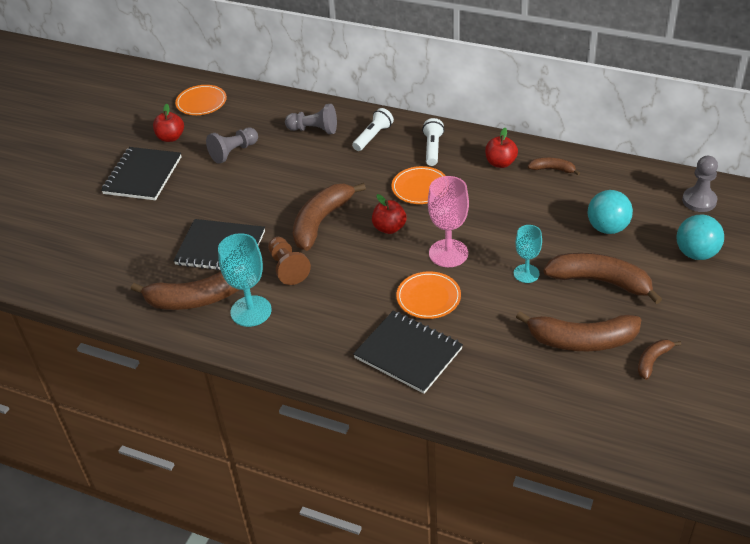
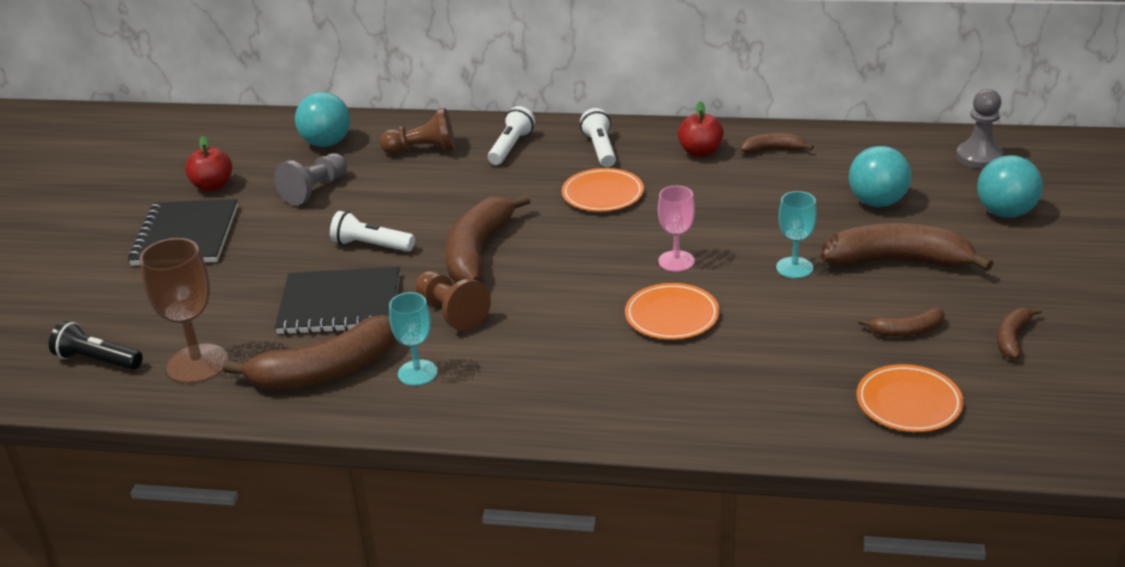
camera: 15 degrees left, 10 degrees down
orange plate [175,85,227,115] -> orange plate moved to [857,364,964,432]
turquoise goblet [218,233,272,327] -> turquoise goblet [389,292,438,386], size x0.64
grey pawn [285,104,337,134] -> brown pawn [380,108,455,155]
black notebook [353,311,463,394] -> none
red apple [372,194,406,234] -> none
pink goblet [428,176,469,267] -> pink goblet [658,186,695,272], size x0.64
brown banana [516,311,641,351] -> brown banana [858,308,945,337], size x0.50
none -> black flashlight [49,321,143,370]
none -> brown goblet [139,238,229,384]
none -> turquoise ball [295,92,350,147]
none -> white flashlight [330,211,415,252]

